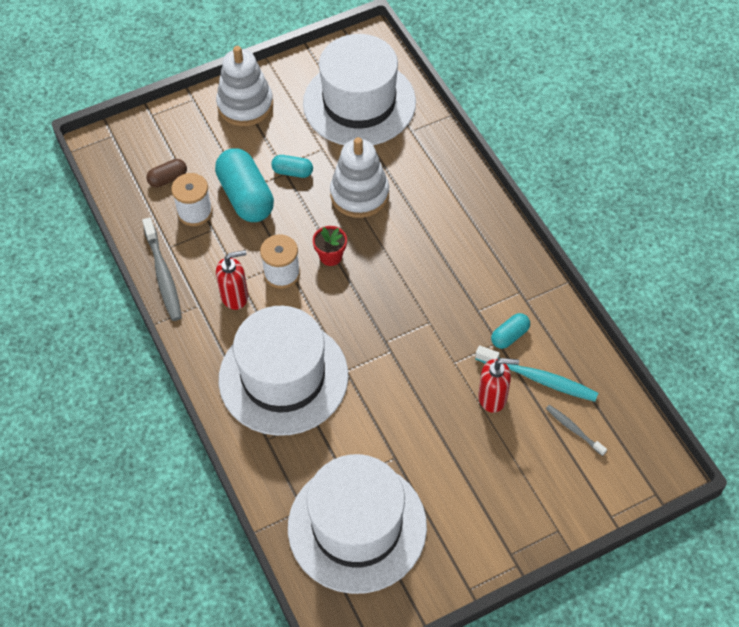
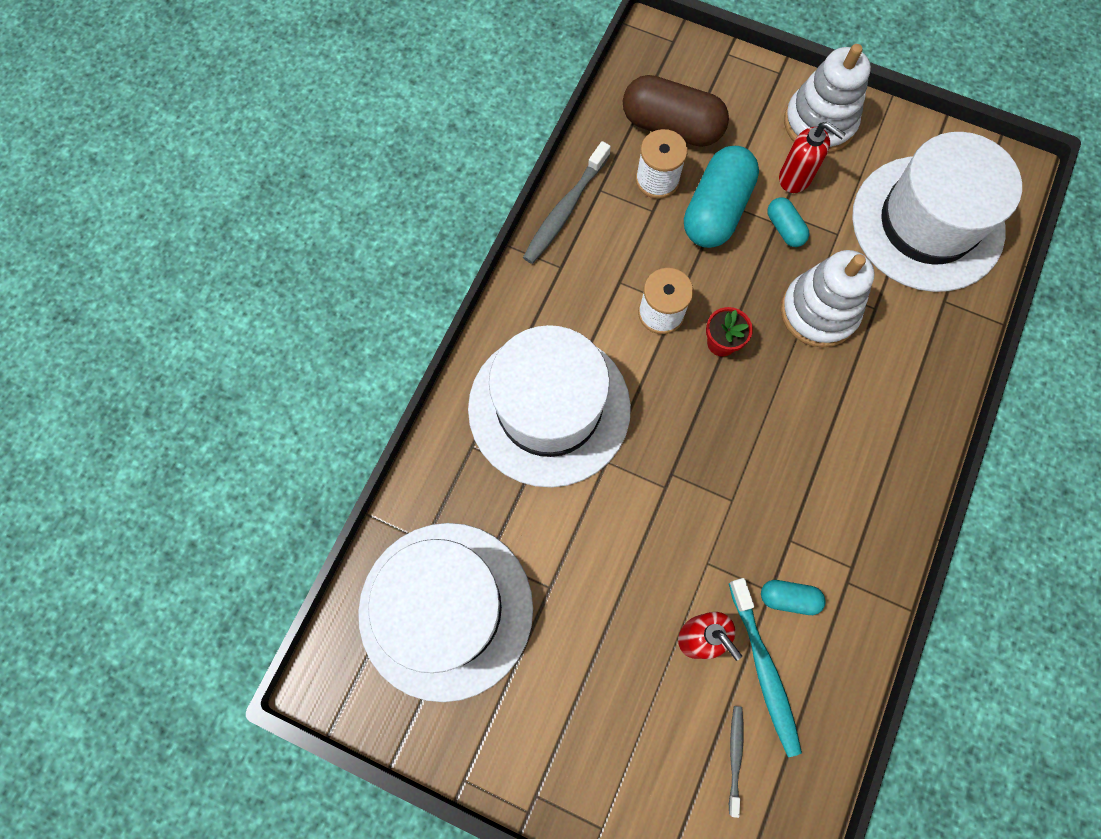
camera: 50 degrees right, 15 degrees up
brown capsule [146,159,187,188] -> brown capsule [623,75,729,147], size x2.02
red soap dispenser [216,250,248,310] -> red soap dispenser moved to [779,122,846,193]

